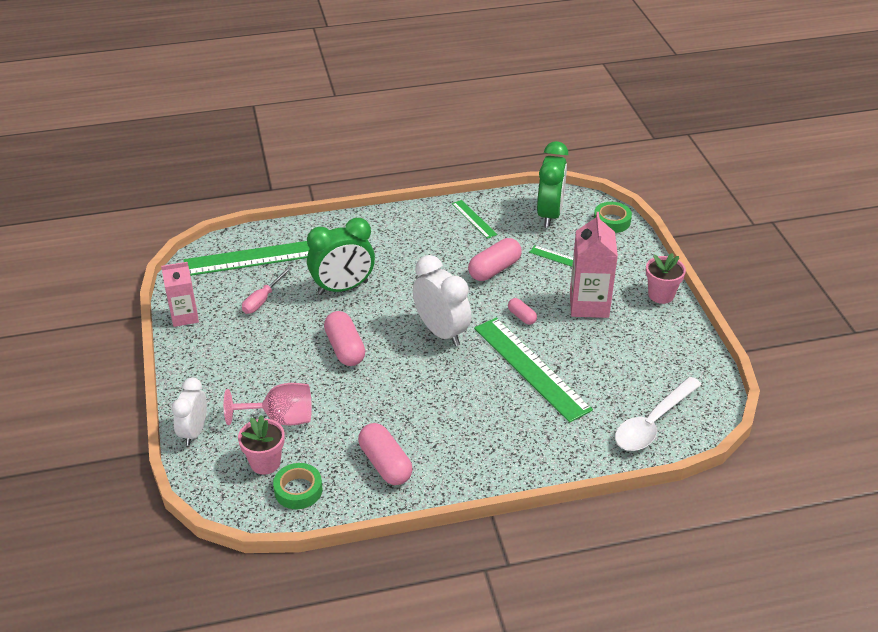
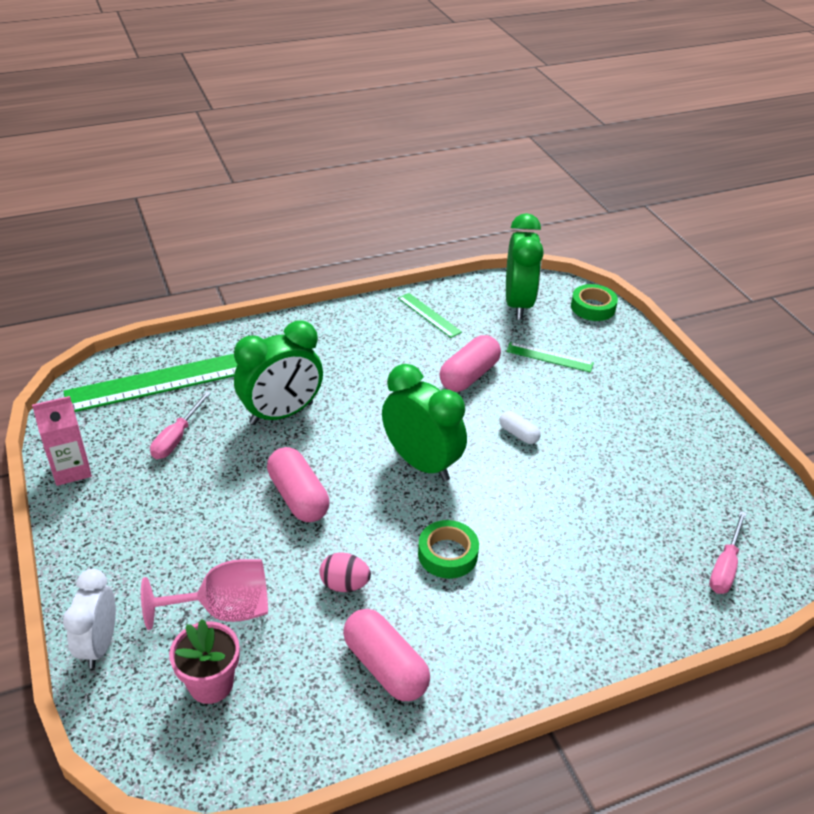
camera: 10 degrees left, 0 degrees up
green tape [273,463,323,509] -> green tape moved to [418,520,479,579]
white clock [413,255,471,346] -> green clock [382,364,467,481]
green ruler [474,317,593,423] -> none
pink capsule [508,298,537,325] -> white capsule [499,411,541,444]
pink carton [570,212,618,318] -> none
white spoon [615,377,702,451] -> pink screwdriver [709,511,747,594]
pink flower pot [646,253,686,304] -> none
none -> pink egg [319,552,371,592]

